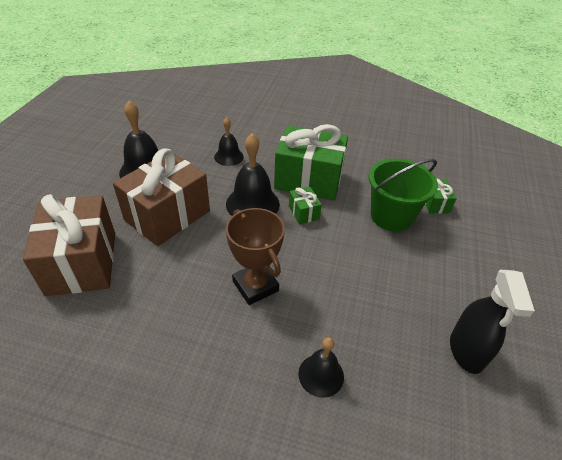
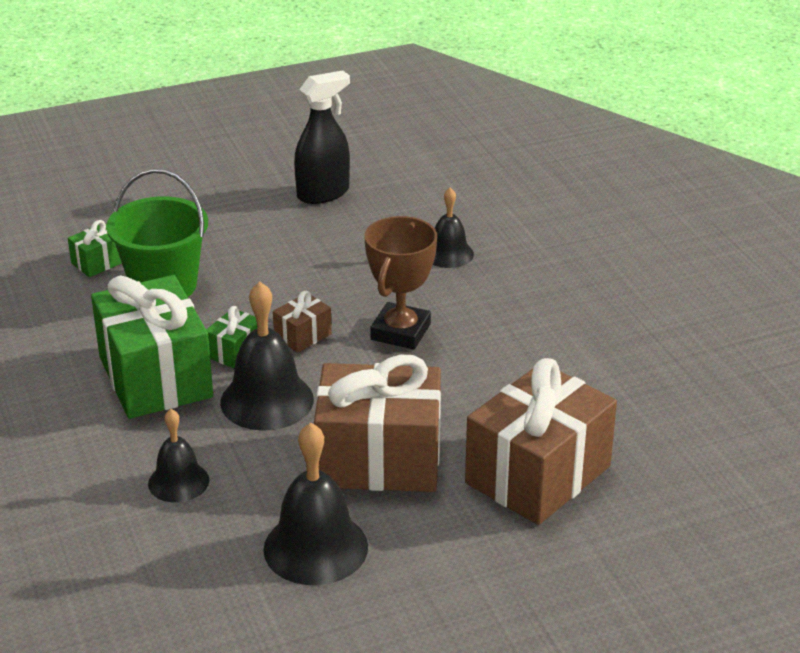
camera: 125 degrees left, 10 degrees down
none -> brown gift [273,291,332,353]

